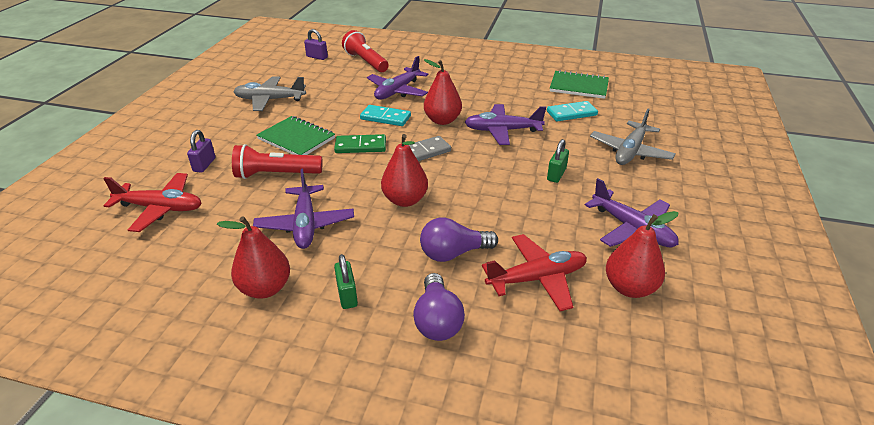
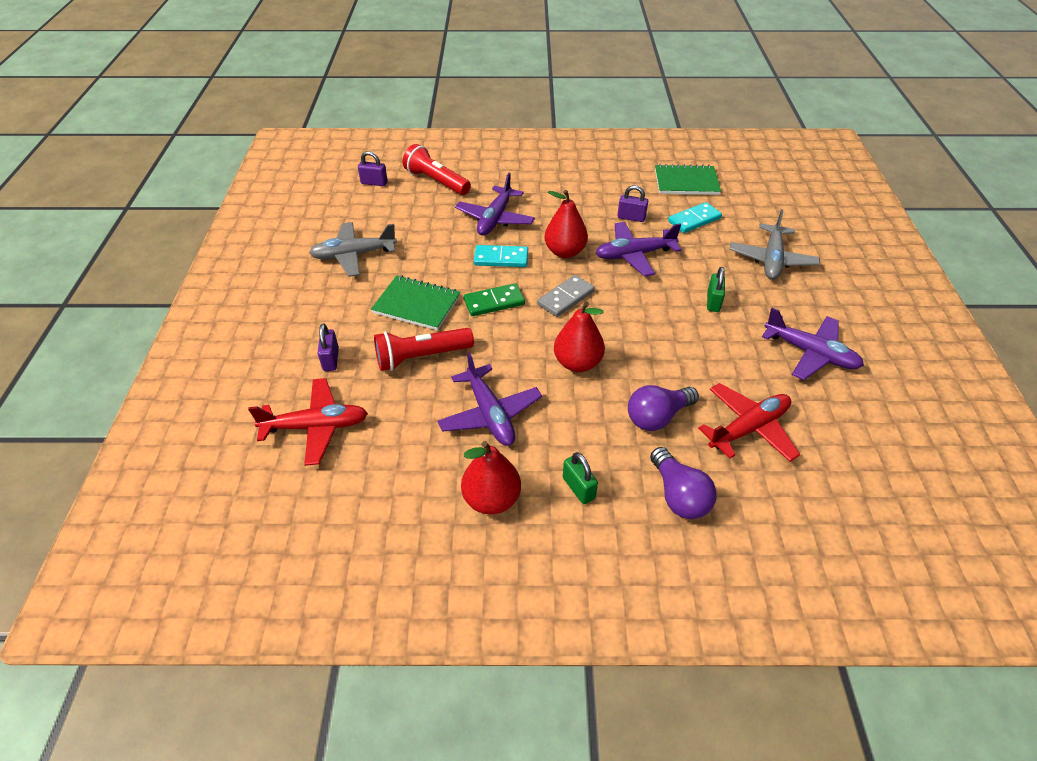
camera: 15 degrees left, 10 degrees up
red pear [606,211,679,298] -> none
none -> purple padlock [617,185,648,222]

